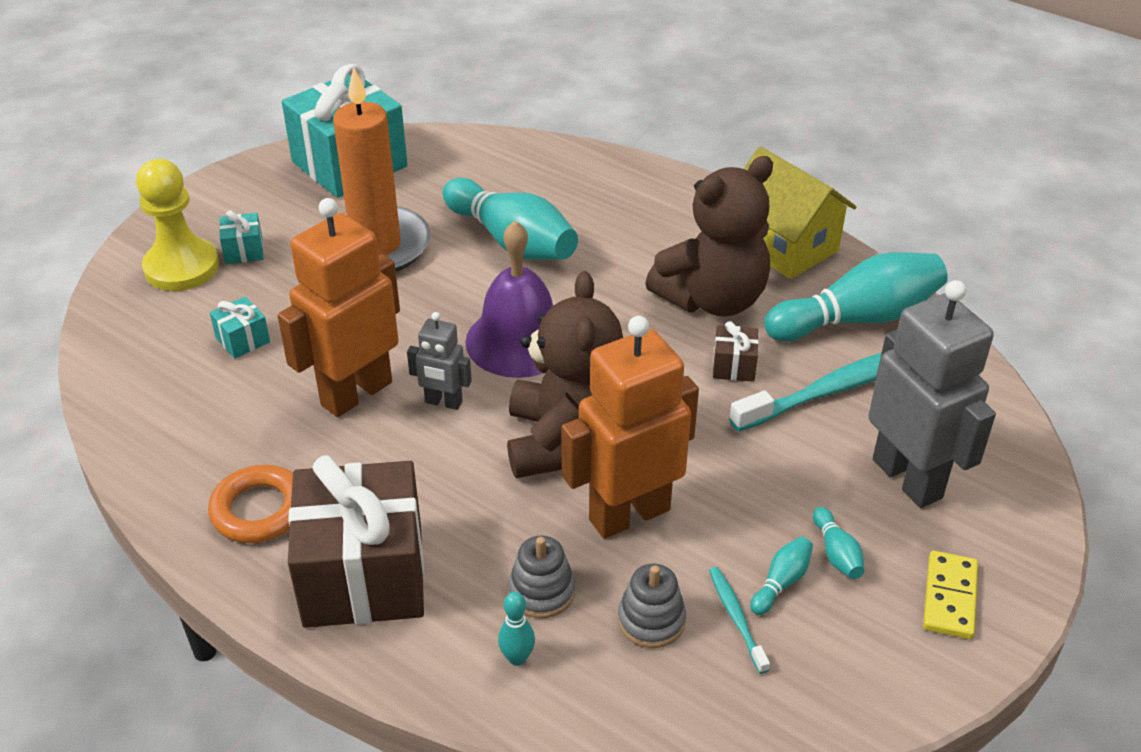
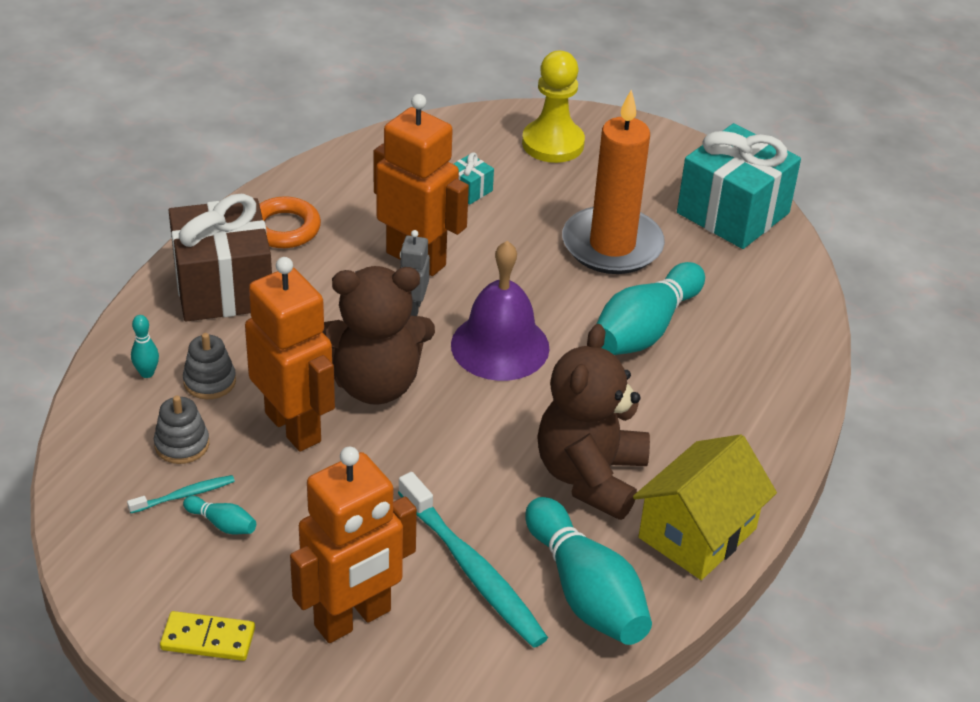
camera: 80 degrees right, 0 degrees up
turquoise gift [219,210,263,264] -> none
brown teddy bear [645,156,773,316] -> brown teddy bear turned 60 degrees clockwise [537,324,650,520]
brown gift [713,321,759,382] -> none
turquoise bowling pin [813,507,865,579] -> none
grey robot [869,280,996,508] -> orange robot [290,447,417,643]

